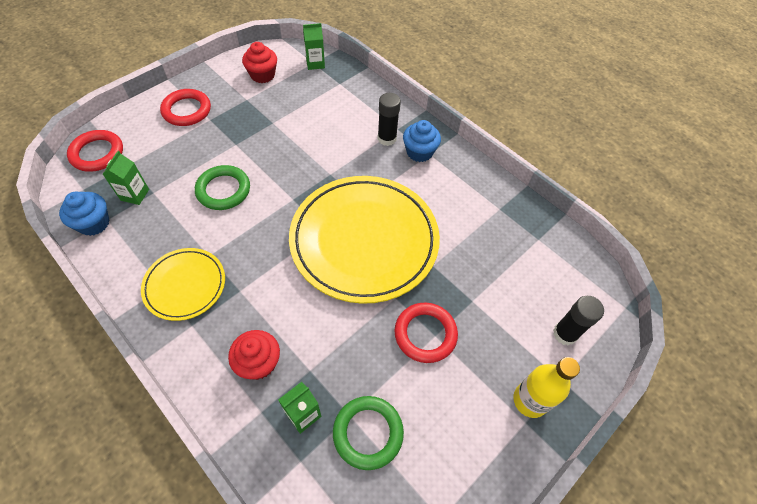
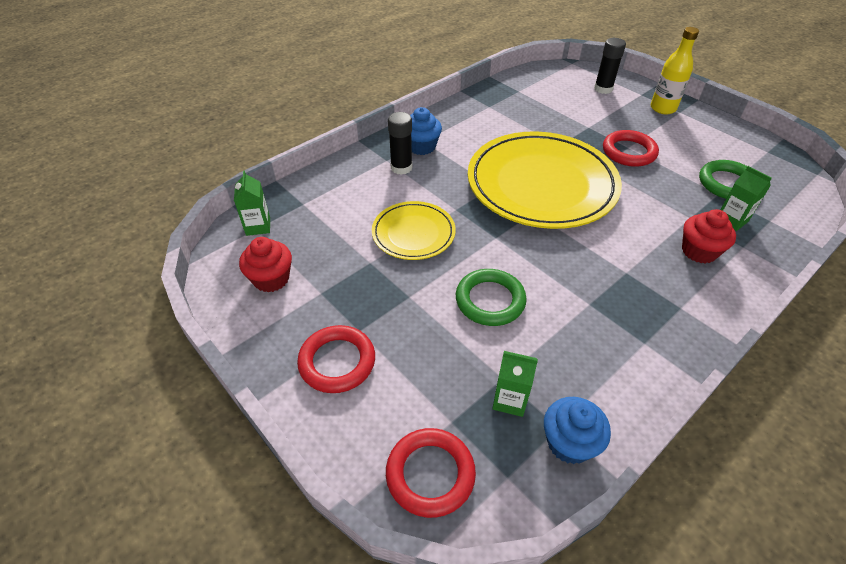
camera: 85 degrees left, 10 degrees down
yellow plate [141,248,225,321] -> yellow plate moved to [372,201,456,260]

